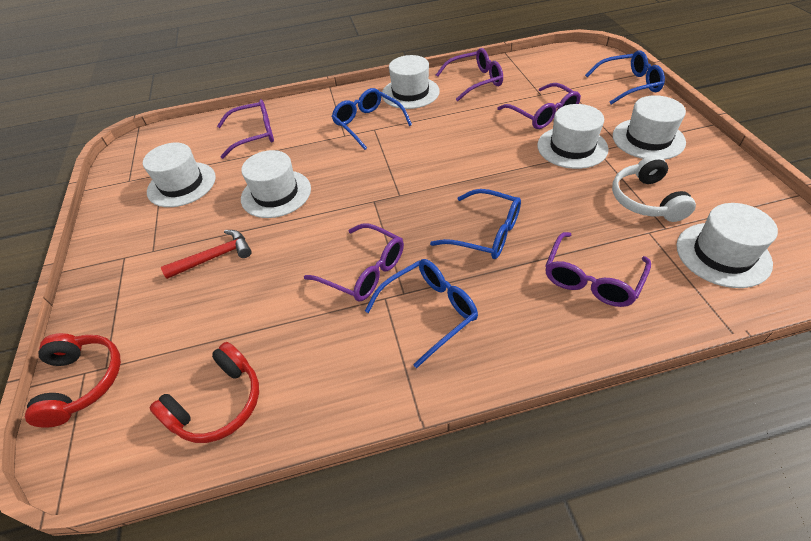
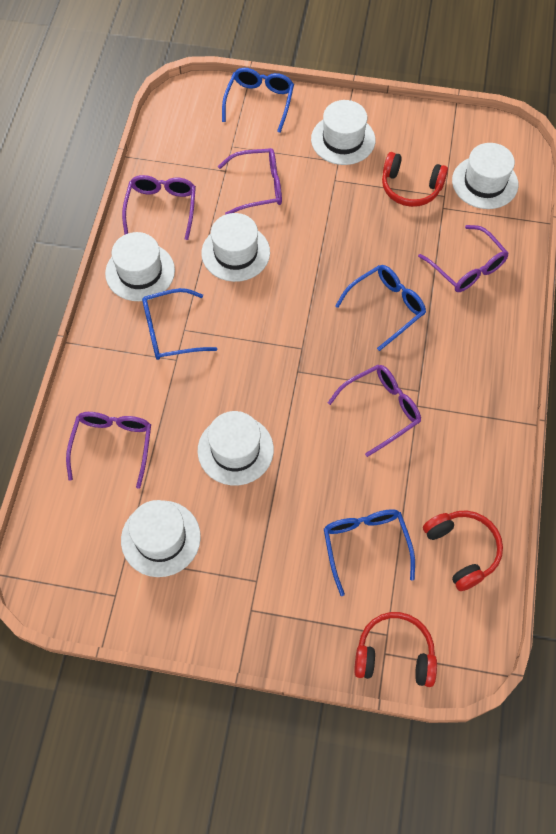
camera: 70 degrees left, 15 degrees up
red hammer [161,230,252,279] -> none
blue glasses [365,259,478,368] -> blue glasses moved to [324,509,415,596]
white hat [537,104,609,169] -> white hat moved to [202,213,270,282]
white headphones [612,155,696,222] -> red headphones [382,152,448,207]

